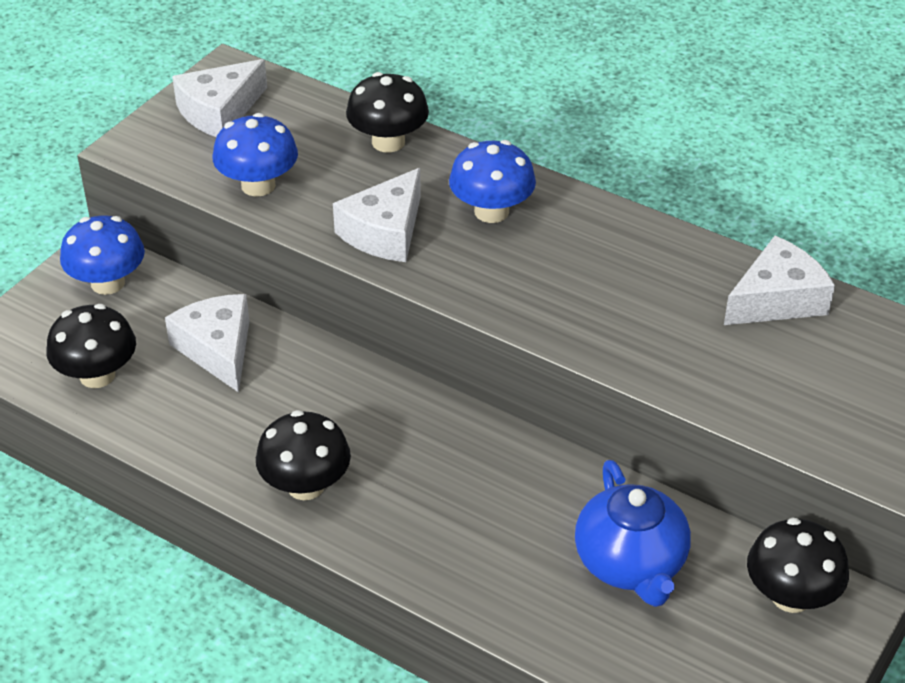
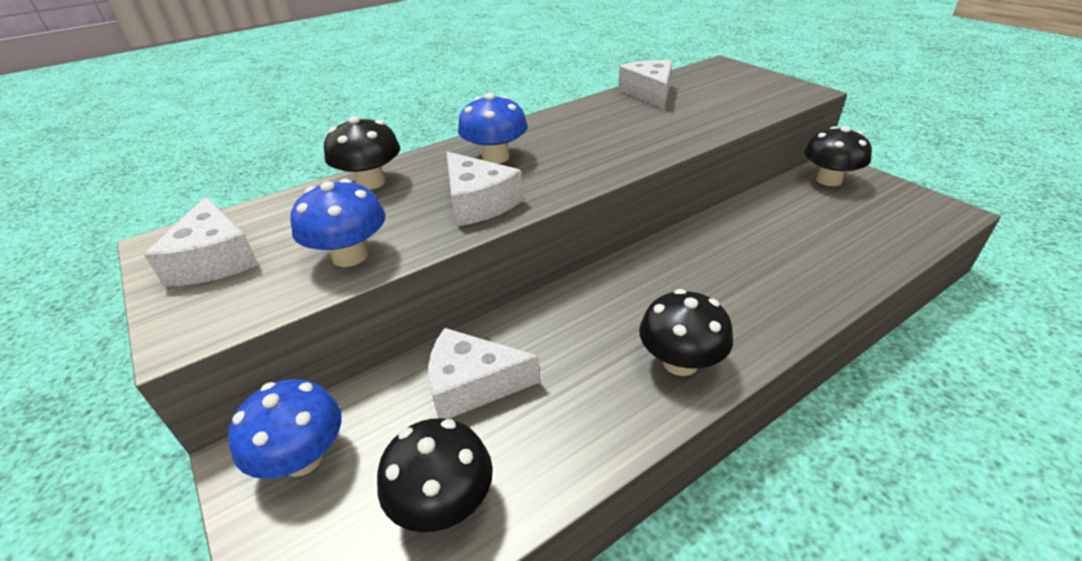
camera: 65 degrees left, 5 degrees down
blue teapot [575,460,691,607] -> none

